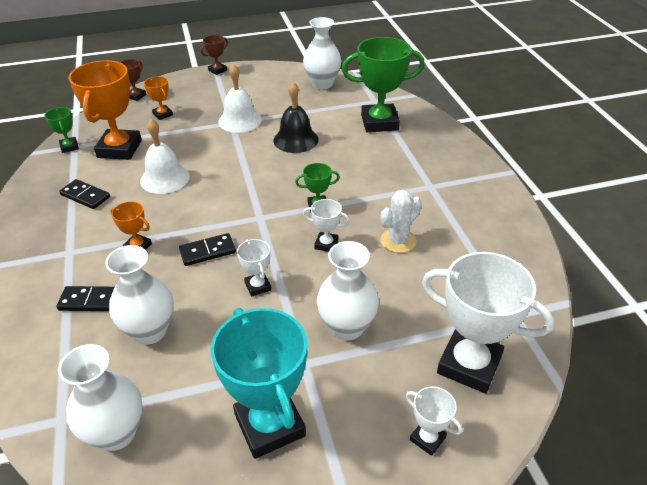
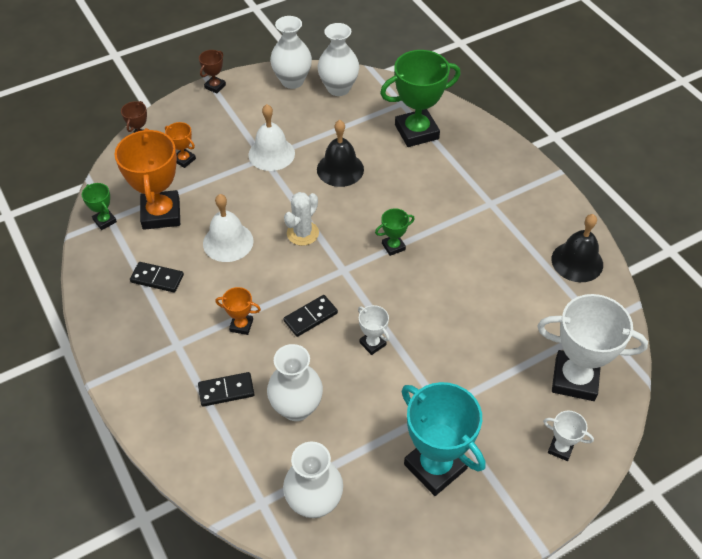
camera: 15 degrees left, 10 degrees up
white trophy [303,199,350,252] -> none
white vase [317,241,379,340] -> white vase moved to [270,16,312,89]
white cactus [380,190,422,253] -> white cactus moved to [284,192,319,246]
none -> black bell [552,214,603,282]

